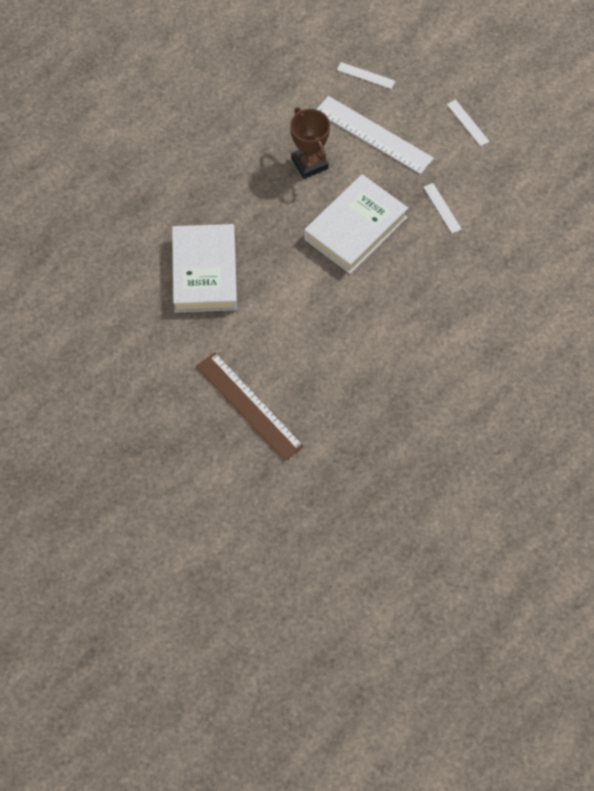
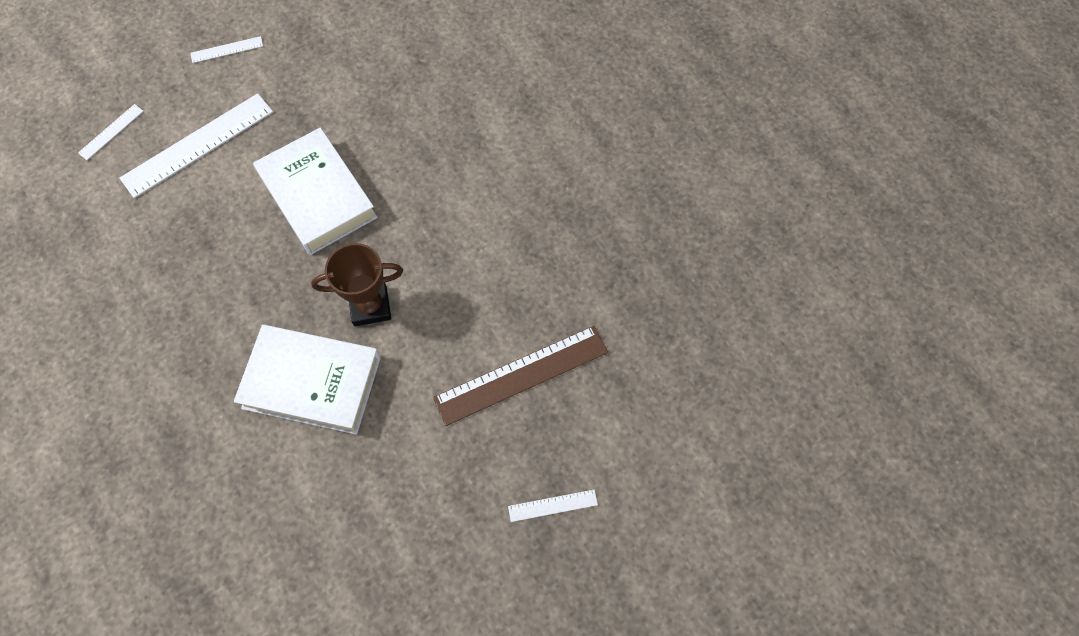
camera: 75 degrees left, 5 degrees up
brown trophy [290,107,330,179] -> brown trophy moved to [311,243,403,326]
white ruler [423,183,462,234] -> white ruler moved to [508,490,598,522]

